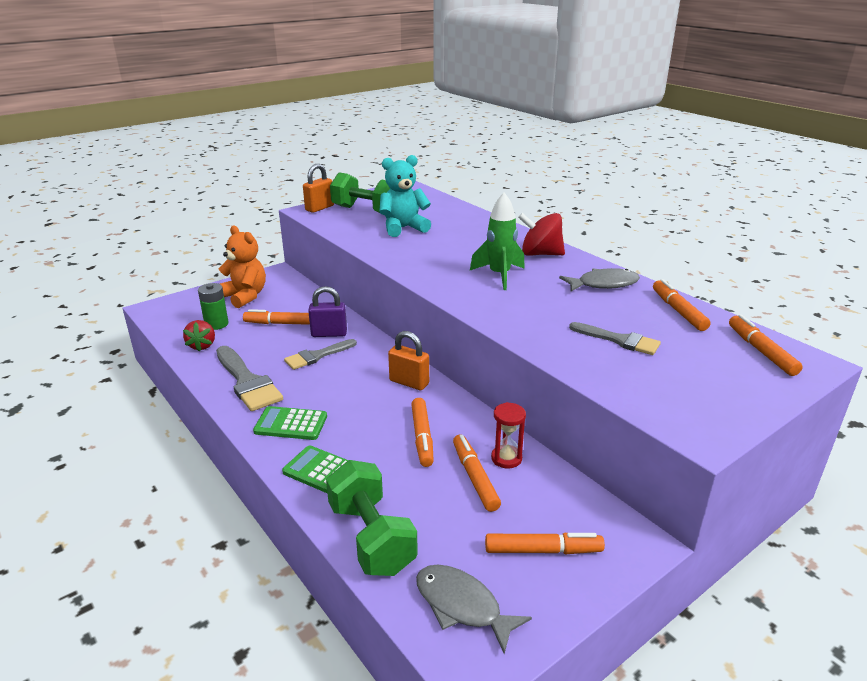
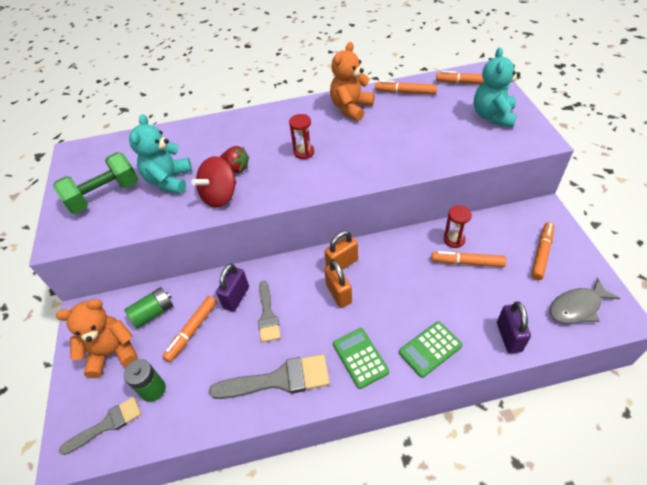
camera: 60 degrees left, 20 degrees up
red strawberry [183,320,215,352] -> red strawberry moved to [220,146,249,173]
green calculator [253,406,327,440] -> green calculator turned 120 degrees clockwise [333,328,389,389]
orange padlock [303,164,334,213] -> orange padlock moved to [324,260,352,308]
green dumbbell [326,460,418,576] -> purple padlock [497,302,531,353]
orange marker [411,398,434,467] -> none
green rocket [470,192,525,290] -> red hourglass [289,114,314,159]
red spinning top [518,213,565,256] -> red spinning top moved to [191,156,237,208]
grey fish [559,268,640,291] -> orange teddy bear [330,42,375,121]
grey brush [569,322,661,355] -> grey brush moved to [59,397,141,455]
none -> green battery [124,287,173,329]
none -> turquoise teddy bear [474,47,520,128]

